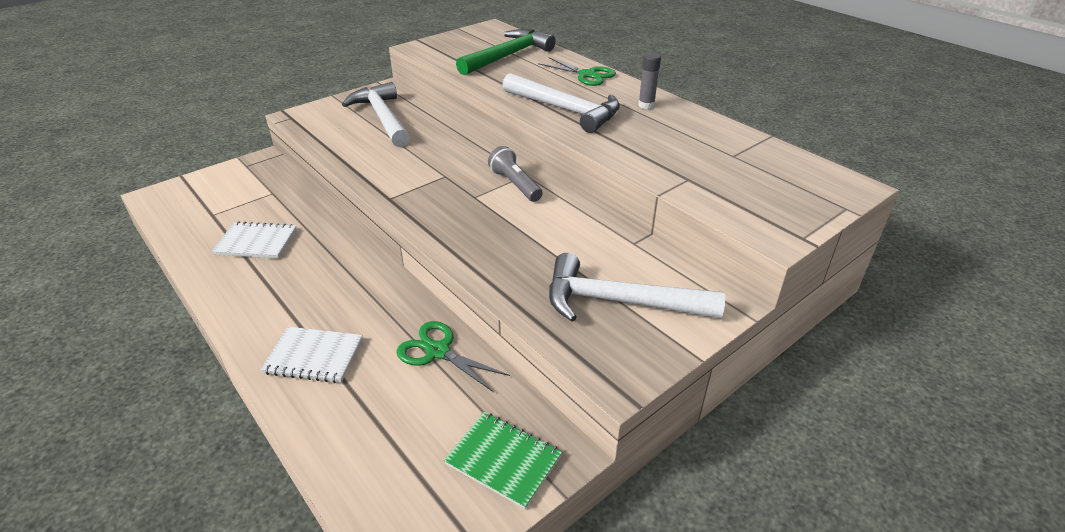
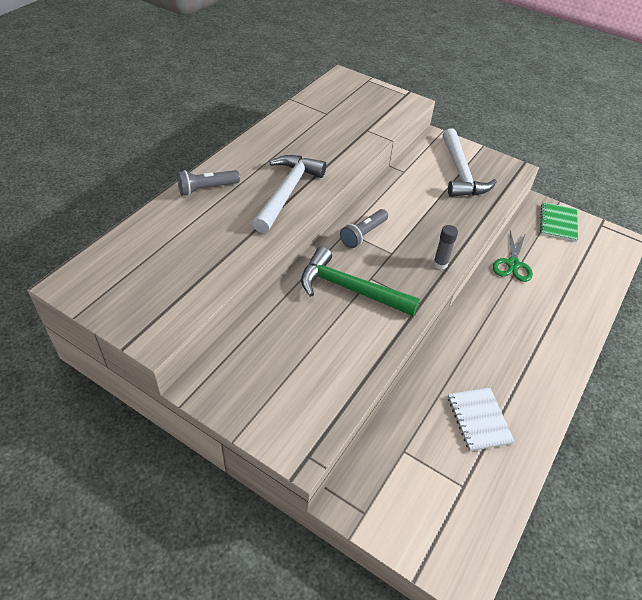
camera: 110 degrees left, 10 degrees up
white notebook [261,327,363,383] -> none
white hammer [342,82,410,147] -> none
green hammer [456,29,556,76] -> green hammer moved to [301,247,420,316]
green scissors [538,57,616,86] -> grey flashlight [177,170,240,196]
grey glue stick [638,52,661,109] -> grey glue stick moved to [433,225,458,269]

